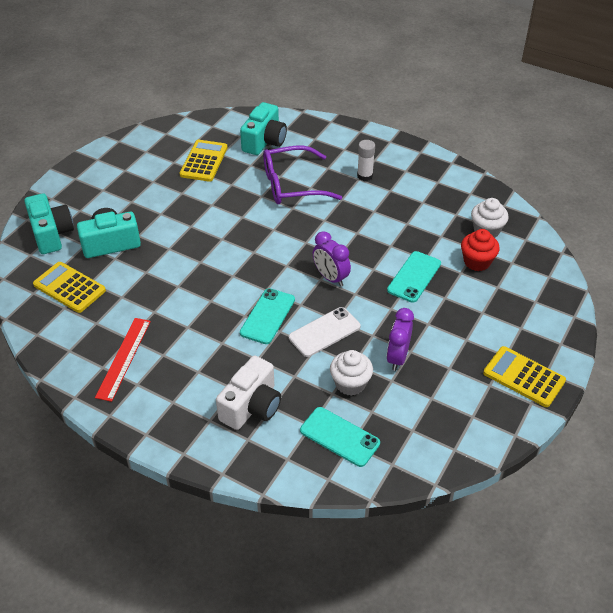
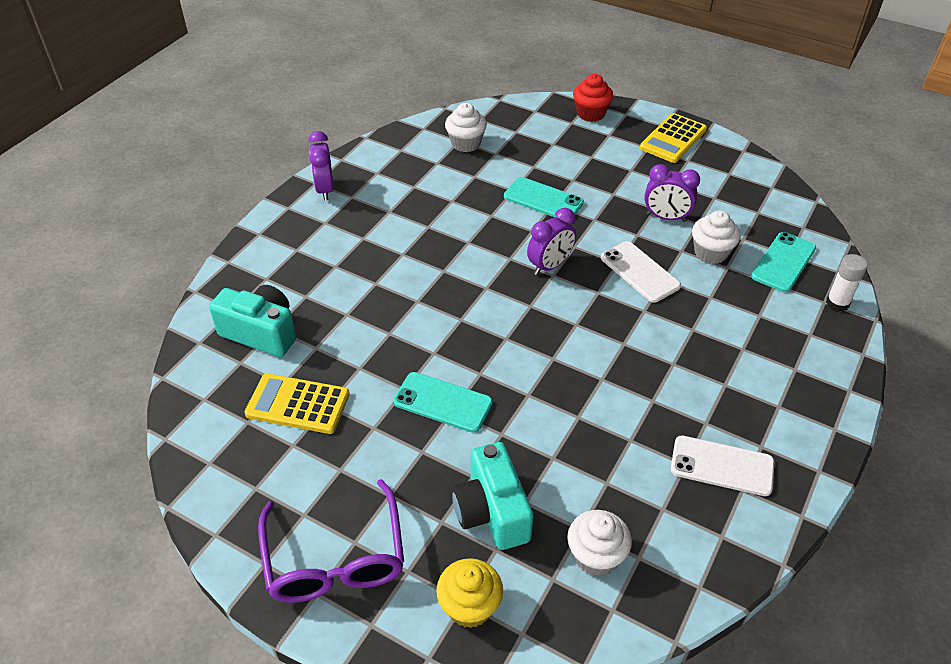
camera: 90 degrees left, 0 degrees up
turquoise camera [24,193,74,254] -> yellow cupcake [436,558,503,628]
yellow calculator [33,262,106,313] -> white cupcake [567,510,632,576]
red ruler [95,318,151,402] -> white phone [671,435,775,496]
white camera [216,355,281,430] -> none
turquoise phone [240,288,295,344] -> turquoise phone moved to [393,372,493,433]
purple glasses [263,145,342,204] -> purple glasses moved to [258,479,404,603]
white glue stick [357,140,375,181] -> white glue stick moved to [826,254,868,311]
red cupcake [461,229,500,271] -> red cupcake moved to [573,74,613,122]
none -> purple clock [308,131,334,201]

